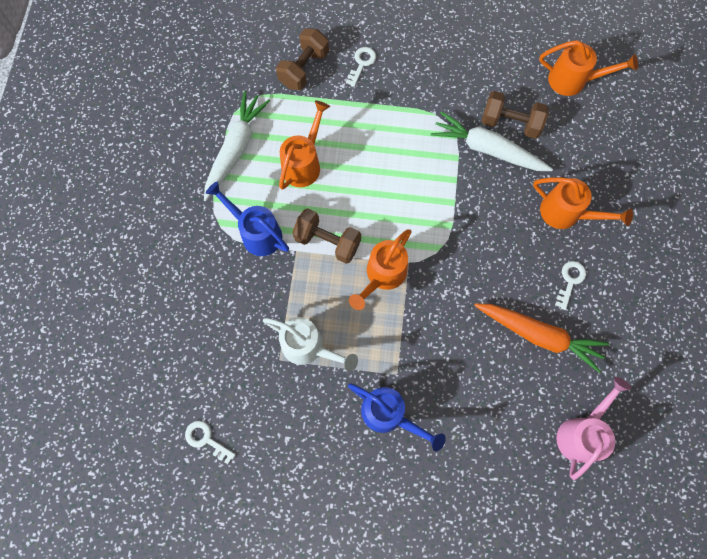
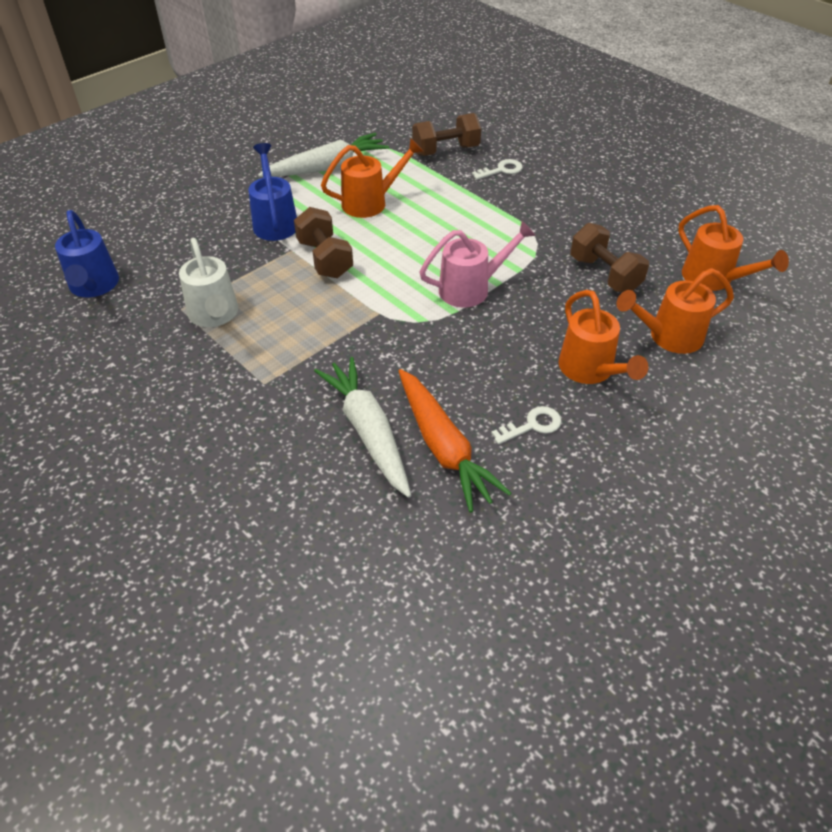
camera: 40 degrees right, 25 degrees down
white key [185,421,235,464] -> none
blue watering can [348,383,445,452] -> blue watering can moved to [55,210,119,297]
orange watering can [349,229,412,310] -> orange watering can moved to [616,268,734,354]
white carrot [431,111,553,171] -> white carrot moved to [314,357,411,498]
pink watering can [556,377,631,480] -> pink watering can moved to [419,220,536,308]

